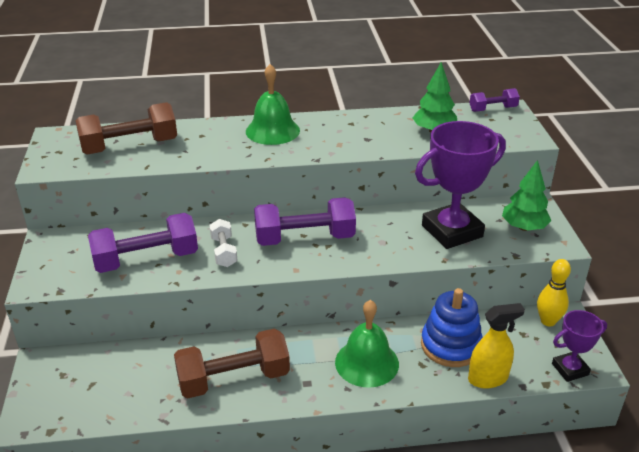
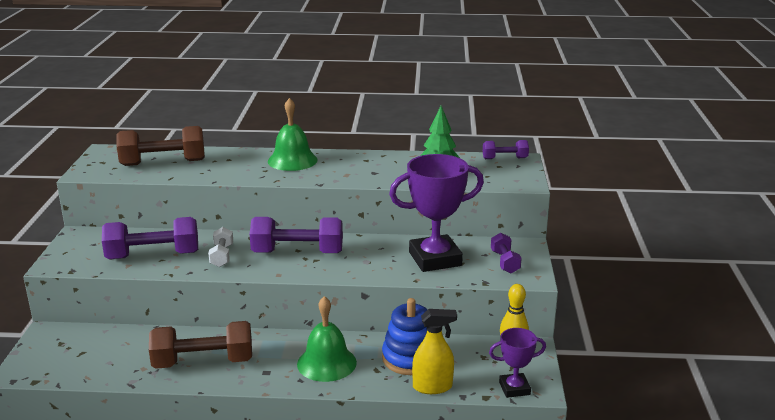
camera: 10 degrees right, 10 degrees down
green tree [502,160,551,231] -> purple dumbbell [491,233,522,273]

